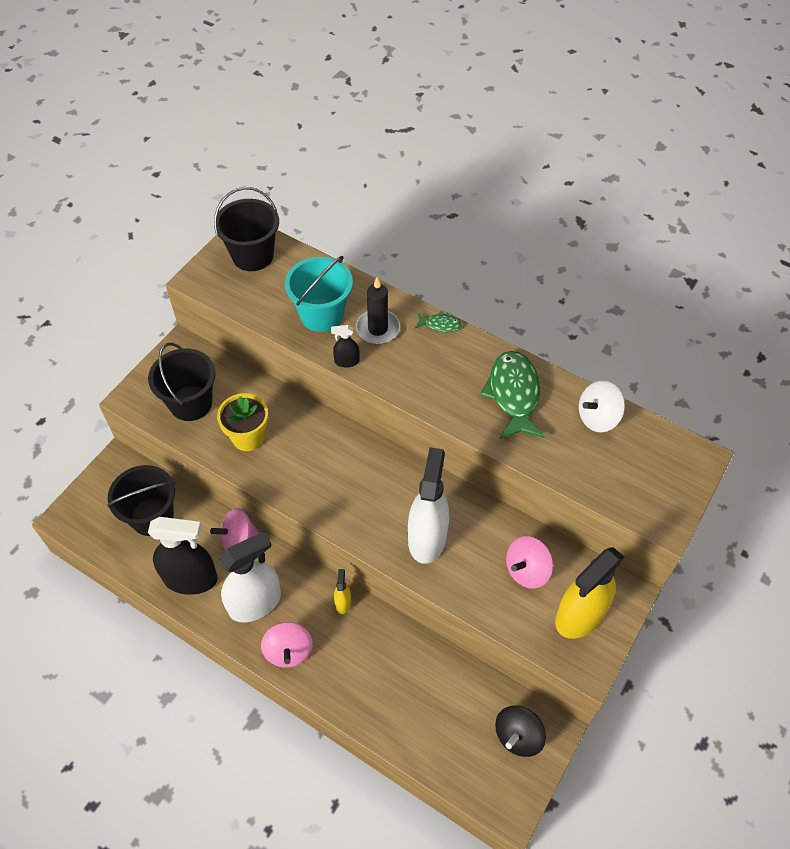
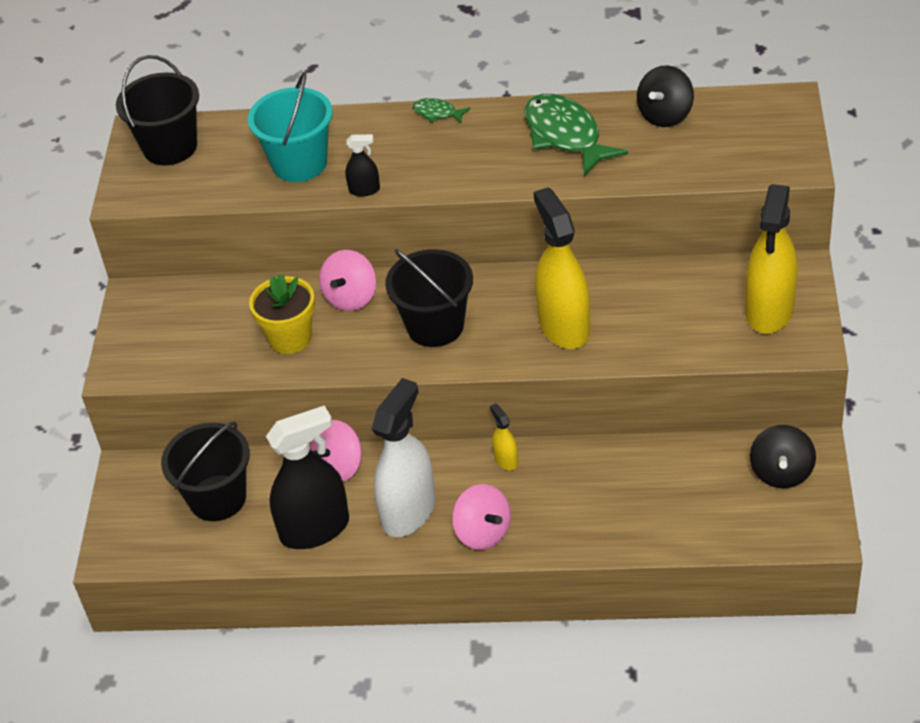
camera: 25 degrees left, 10 degrees down
black bucket [148,343,216,421] -> black bucket moved to [385,249,473,347]
black spray bottle [331,325,360,367] -> black spray bottle turned 150 degrees counterclockwise [345,134,380,197]
black candle [356,277,400,344] -> none
white spray bottle [408,447,449,564] -> yellow spray bottle [534,187,590,349]
green fish [415,311,462,332] -> green fish turned 135 degrees counterclockwise [413,98,471,123]
pink spinning top [506,536,553,589] -> pink spinning top moved to [319,250,376,311]
white spinning top [579,381,625,432] -> black spinning top [637,65,694,127]

